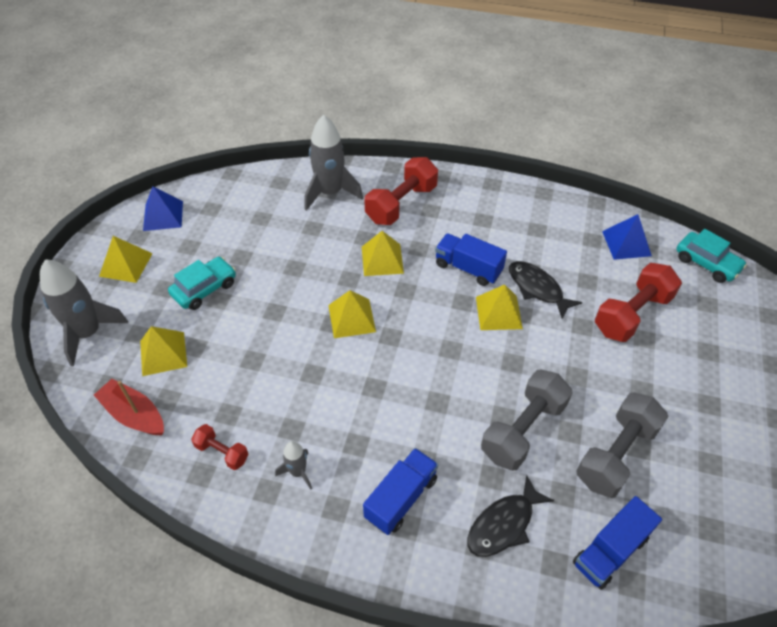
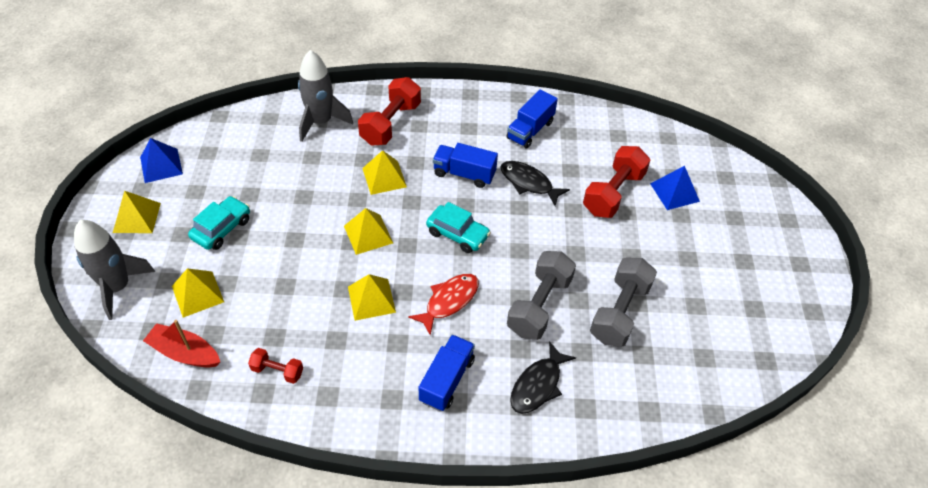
camera: 15 degrees left, 0 degrees up
grey rocket [275,441,312,490] -> none
yellow pyramid [476,284,523,330] -> yellow pyramid moved to [348,274,396,321]
blue truck [573,496,662,590] -> blue truck moved to [506,89,558,148]
blue pyramid [602,214,652,260] -> blue pyramid moved to [650,166,700,210]
turquoise car [676,229,747,283] -> turquoise car moved to [426,202,491,253]
none -> red fish [408,274,479,335]

